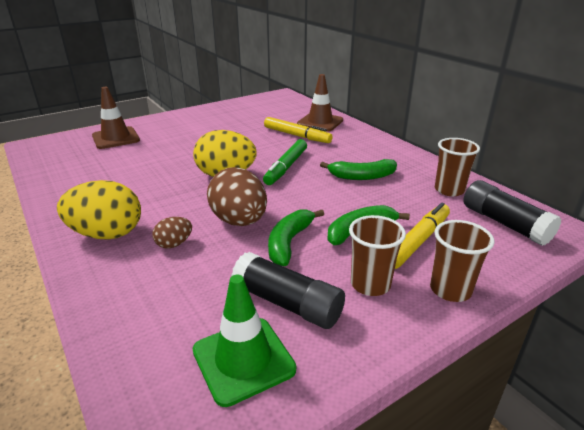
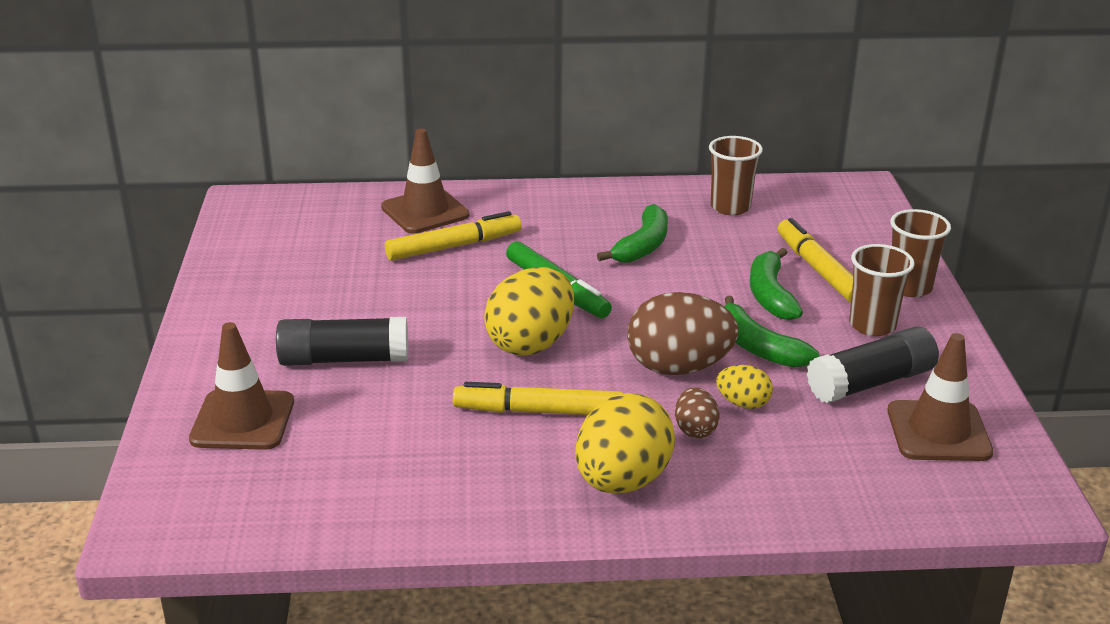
camera: 60 degrees left, 0 degrees up
green traffic cone [193,274,296,407] -> brown traffic cone [887,333,994,461]
black glue stick [463,180,562,246] -> black glue stick moved to [276,317,408,366]
none -> yellow marker [453,382,624,415]
none -> yellow egg [716,365,773,409]

